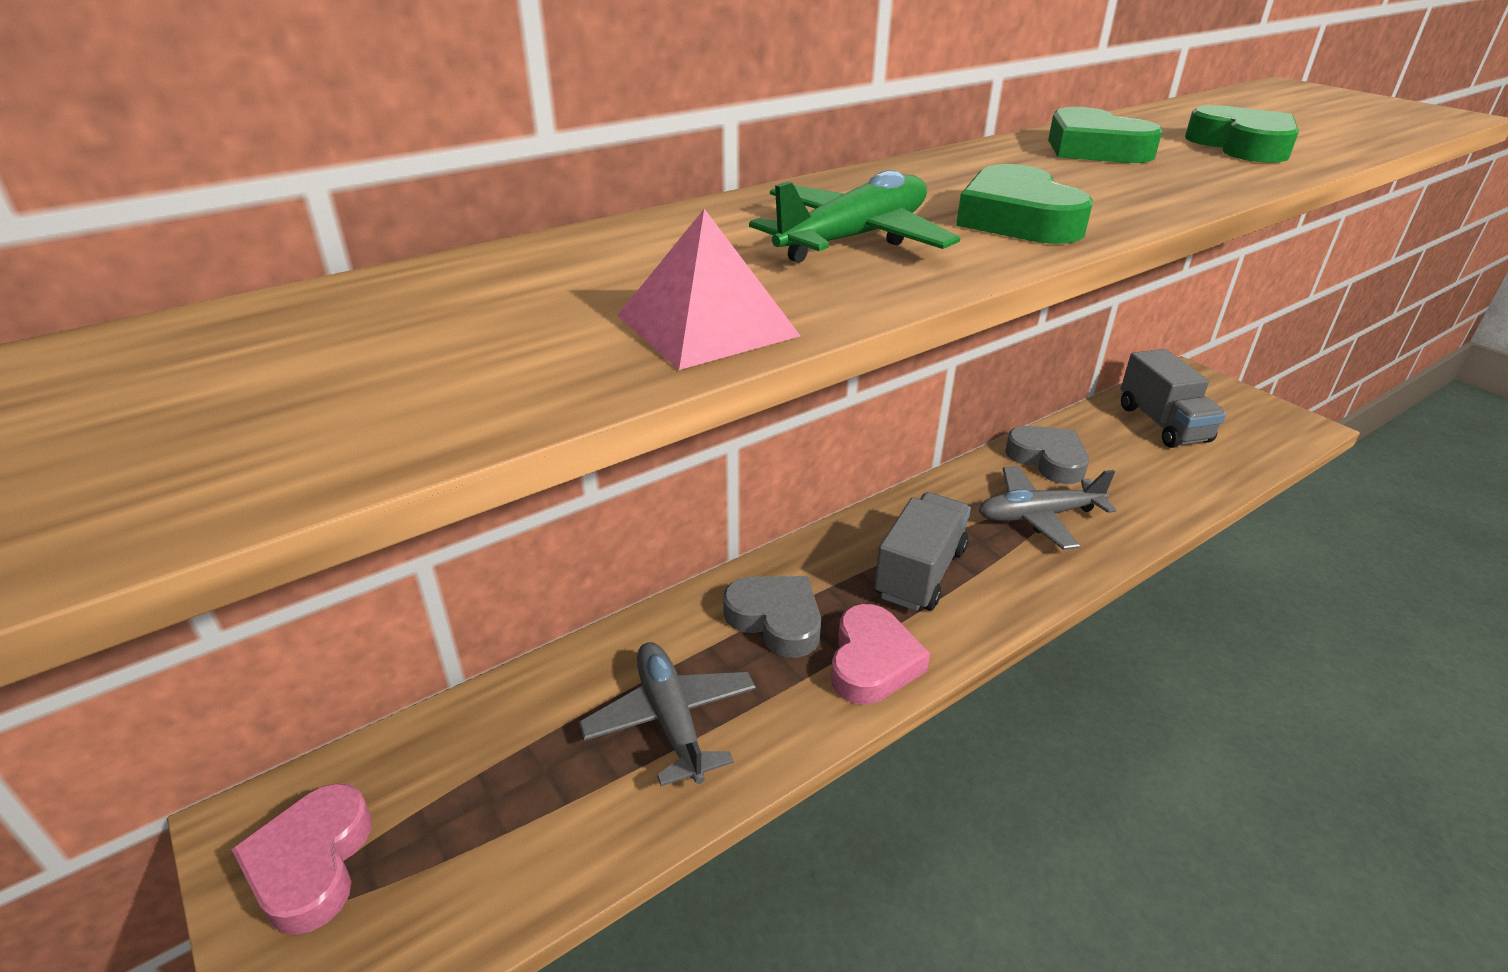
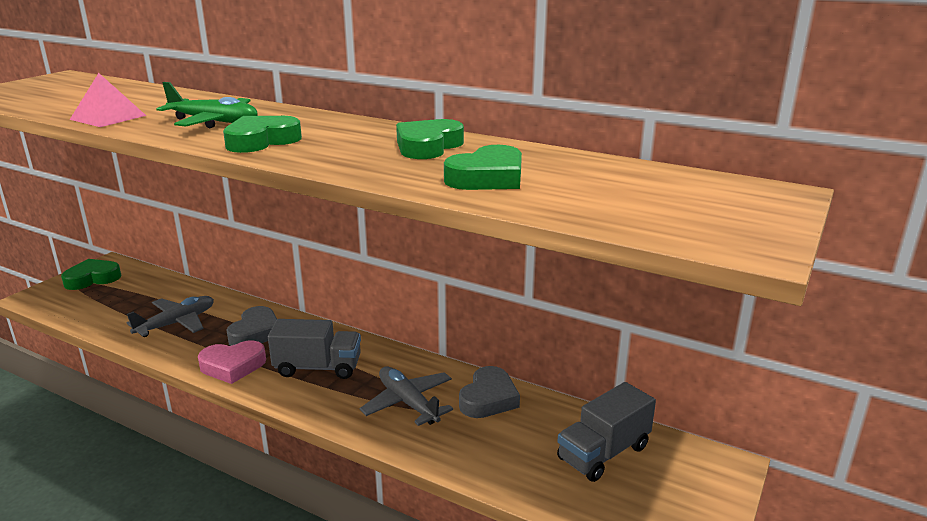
camera: 65 degrees right, 10 degrees down
pink heart [231,783,372,935] -> green heart [61,259,121,290]

